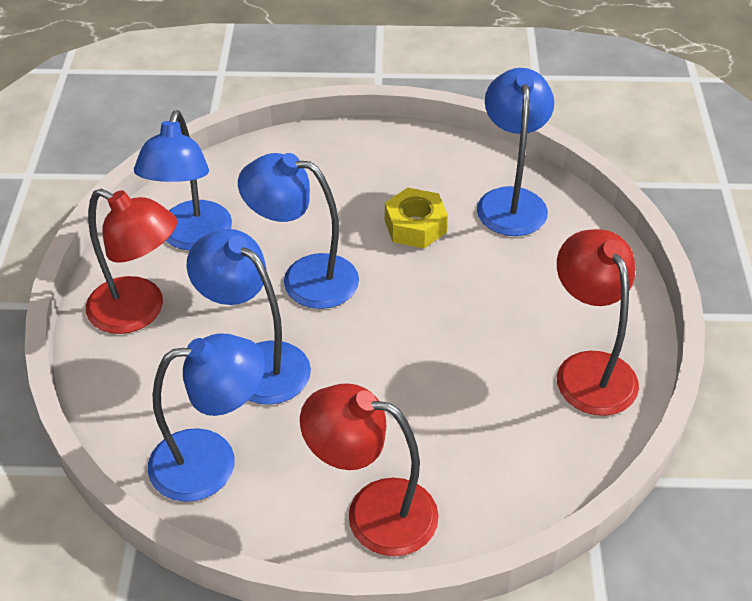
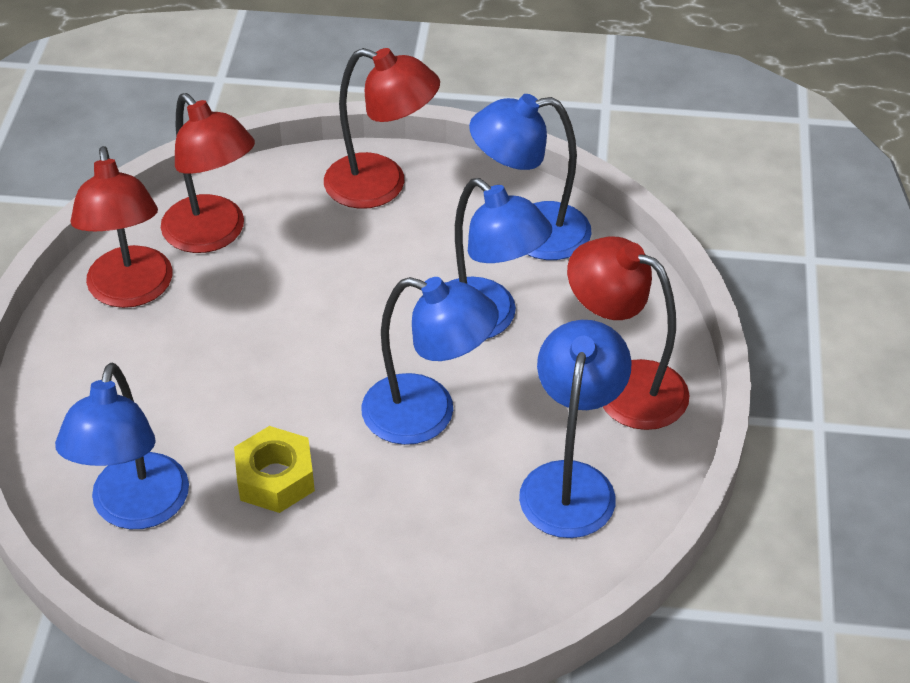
camera: 175 degrees left, 0 degrees up
none -> red lamp [161,93,255,253]

